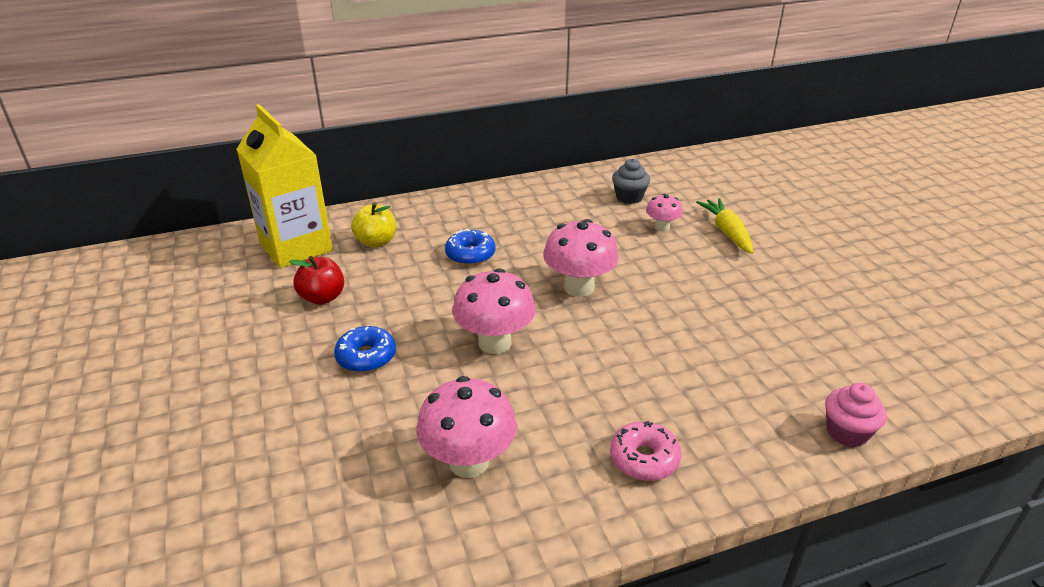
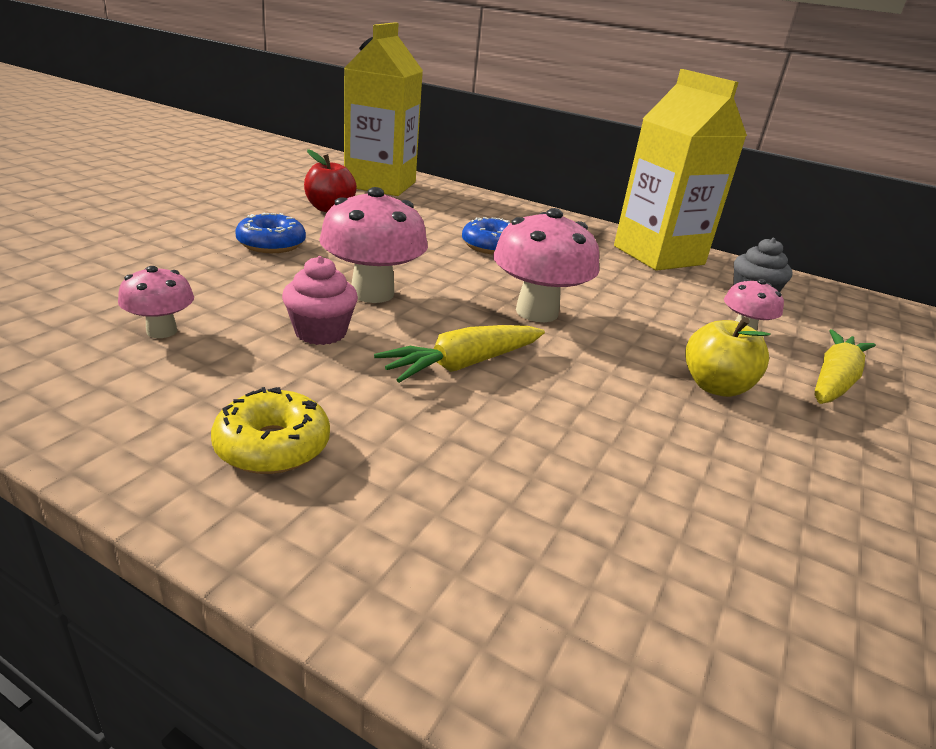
camera: 45 degrees right, 5 degrees down
yellow apple [351,202,396,248] -> yellow apple moved to [685,317,771,397]
pink mushroom [416,376,517,478] -> pink mushroom [118,266,194,338], size x0.55
pink donut [610,421,681,481] -> yellow donut [211,387,330,474]
pink cupcake [825,383,887,447] -> pink cupcake moved to [282,256,358,345]
none -> yellow carrot [374,325,545,383]
none -> yellow carton [614,69,747,271]

